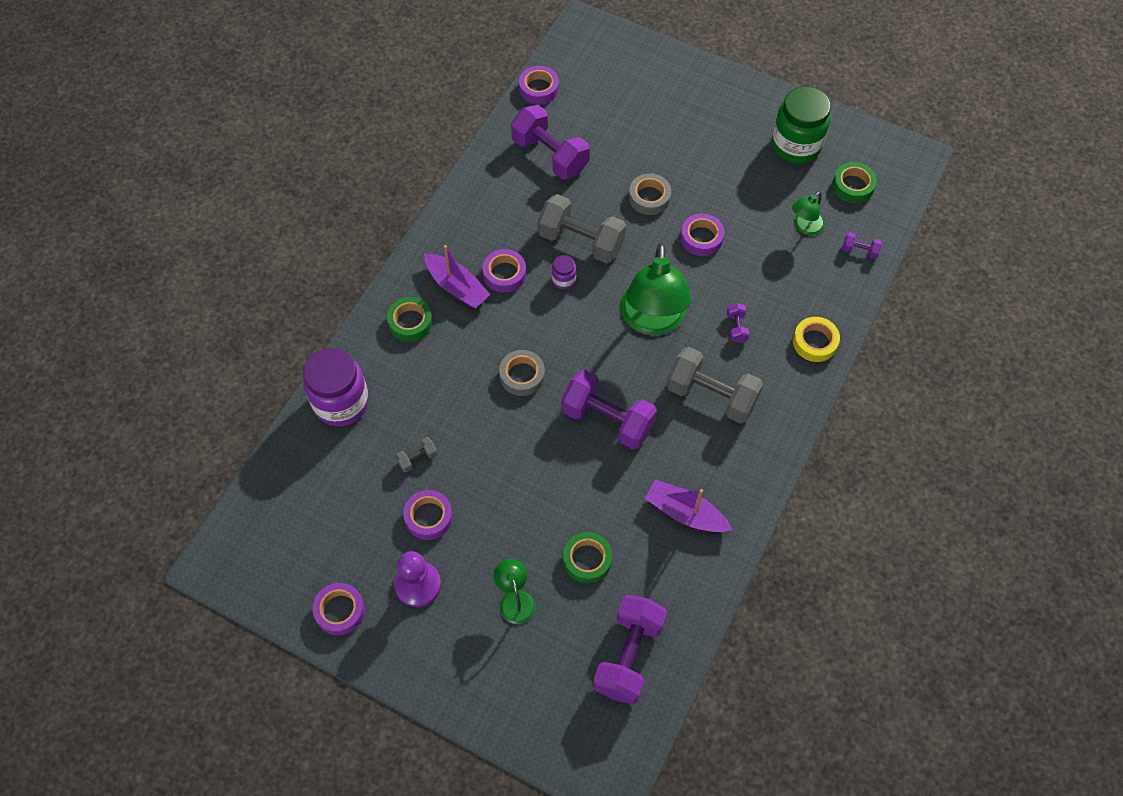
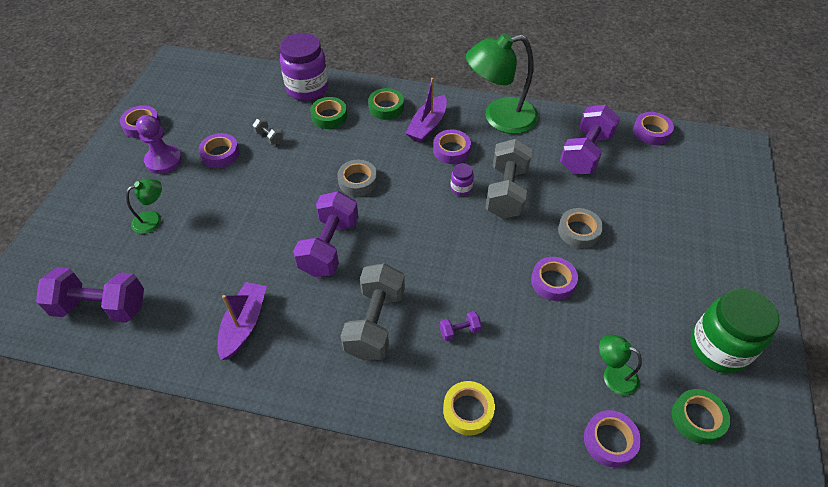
camera: 75 degrees right, 10 degrees down
green tape [563,532,612,583] -> green tape moved to [310,97,347,129]
green lamp [620,243,692,336] -> green lamp moved to [466,33,539,134]
purple dumbbell [842,232,882,259] -> purple tape [584,410,641,467]

